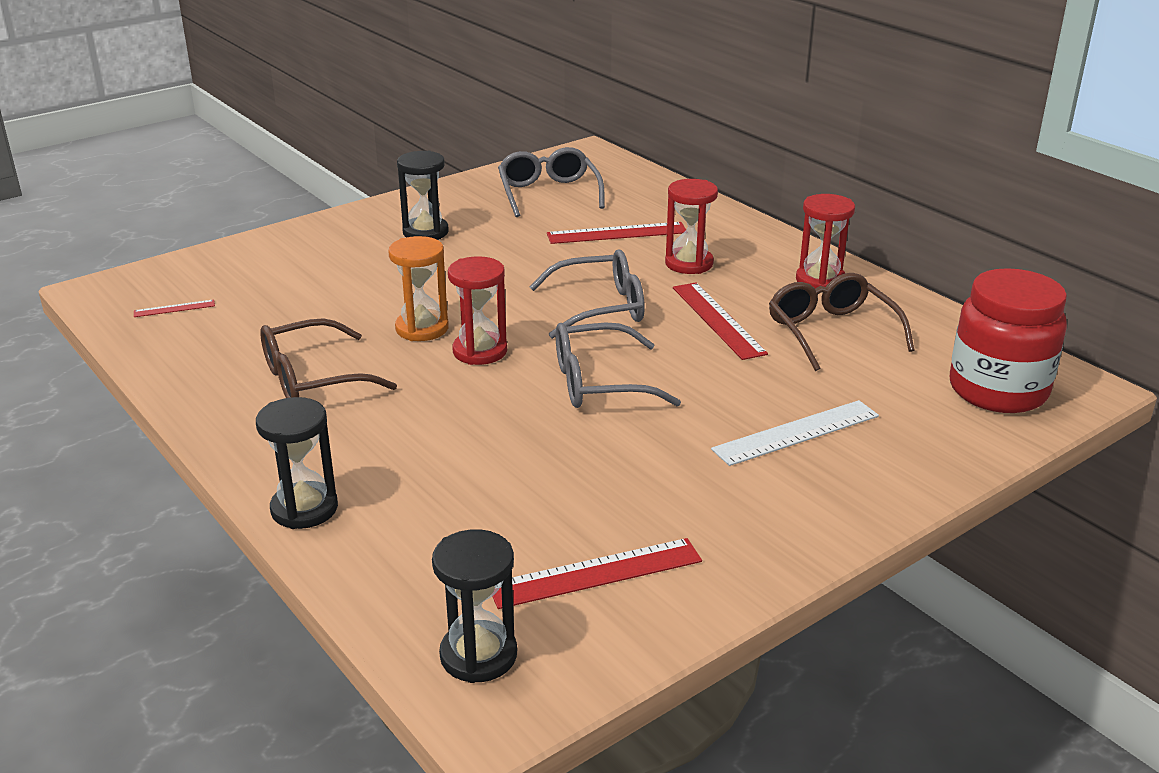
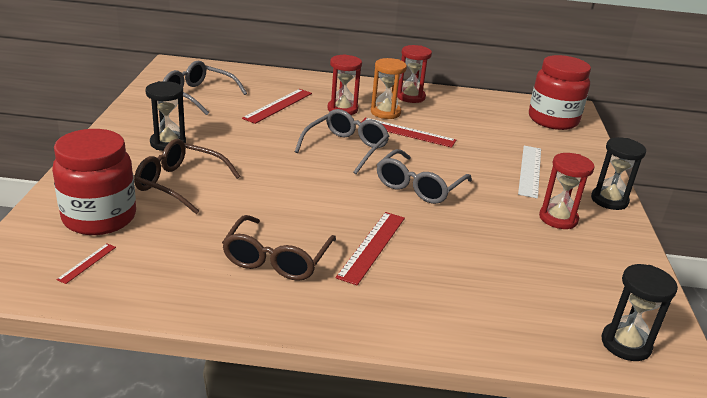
camera: 50 degrees left, 0 degrees up
black hourglass [256,397,338,529] -> black hourglass moved to [591,137,646,210]
orange hourglass [388,236,449,341] -> orange hourglass moved to [371,58,407,119]
red hourglass [448,256,507,365] -> red hourglass moved to [539,153,595,229]
red ruler [492,538,702,609] -> red ruler moved to [336,212,405,286]
brown glasses [769,273,915,371] -> brown glasses moved to [134,139,240,214]
none -> red jar [52,129,136,235]

